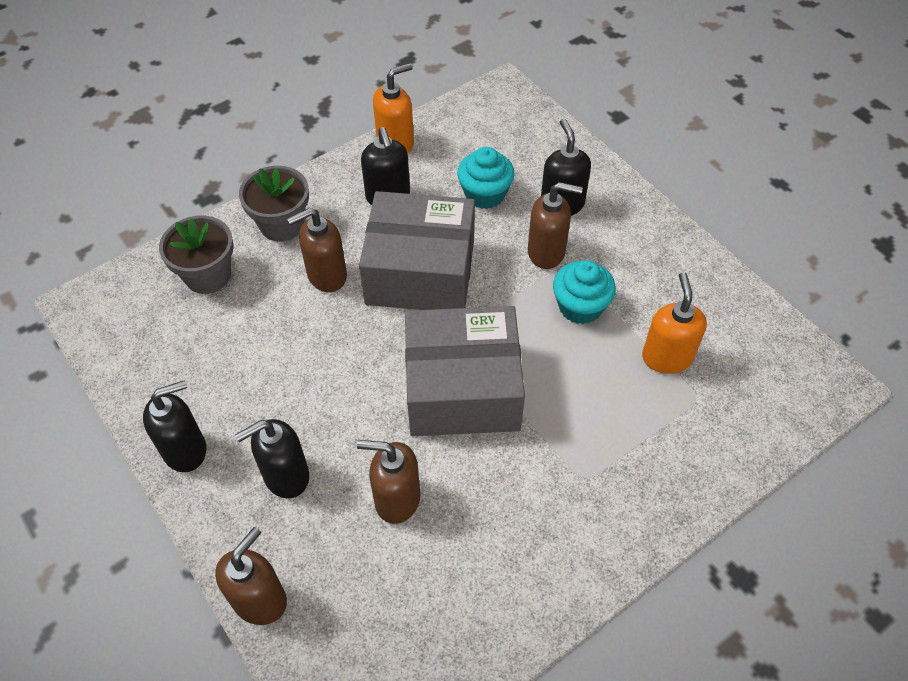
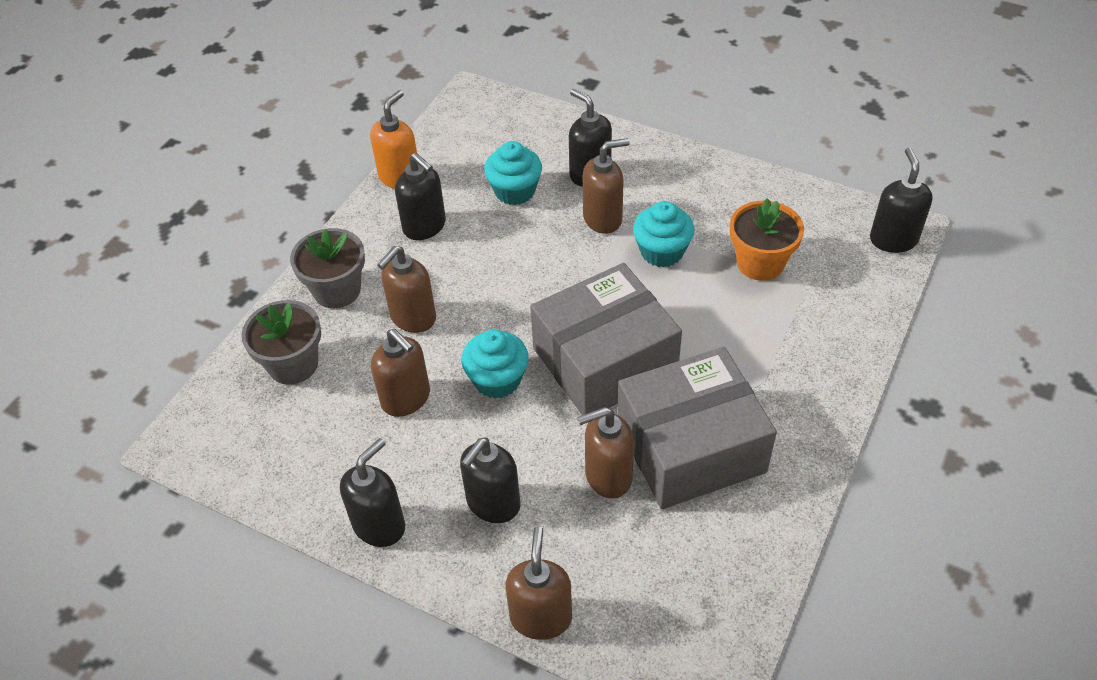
camera: 25 degrees left, 5 degrees down
grey box [359,191,475,310] -> grey box moved to [617,347,777,509]
orange soap dispenser [642,272,707,374] -> orange flower pot [730,198,804,281]
none -> brown soap dispenser [371,329,430,417]
none -> turquoise cupcake [461,330,529,399]
none -> black soap dispenser [870,148,933,253]

